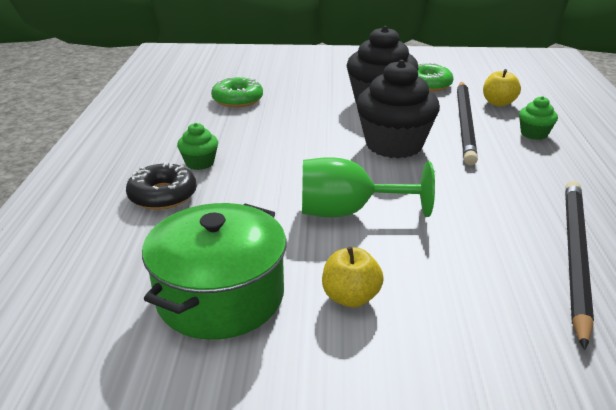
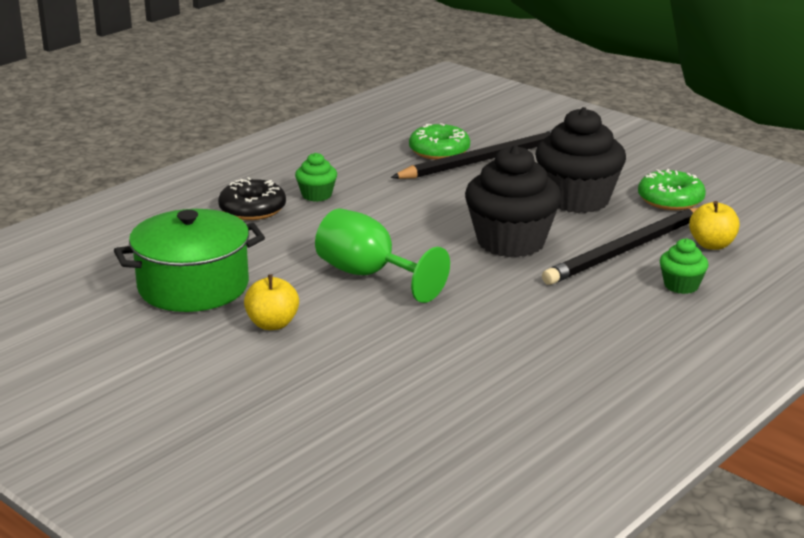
camera: 40 degrees right, 5 degrees down
black pencil [565,181,594,350] -> black pencil moved to [391,130,552,179]

